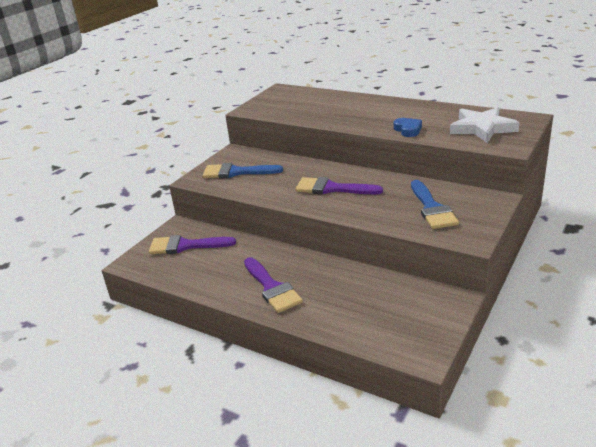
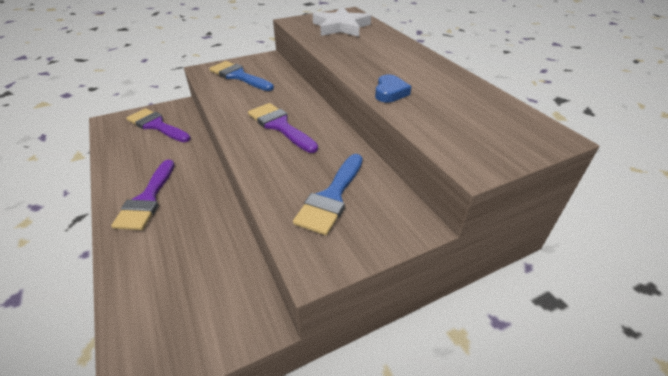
camera: 30 degrees right, 10 degrees up
white star [450,107,520,143] -> white star moved to [313,7,371,37]

